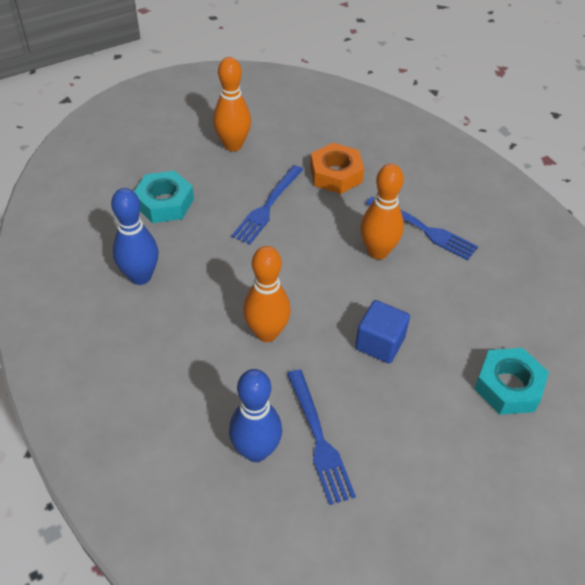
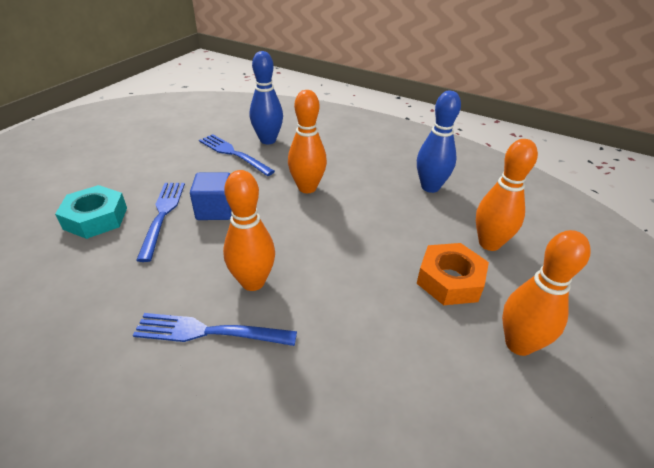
camera: 150 degrees right, 10 degrees down
turquoise nut [134,171,194,223] -> orange bowling pin [476,139,538,251]
blue fork [231,165,303,245] -> blue fork moved to [136,183,185,262]
orange nut [310,143,364,194] -> orange nut moved to [416,243,489,305]

